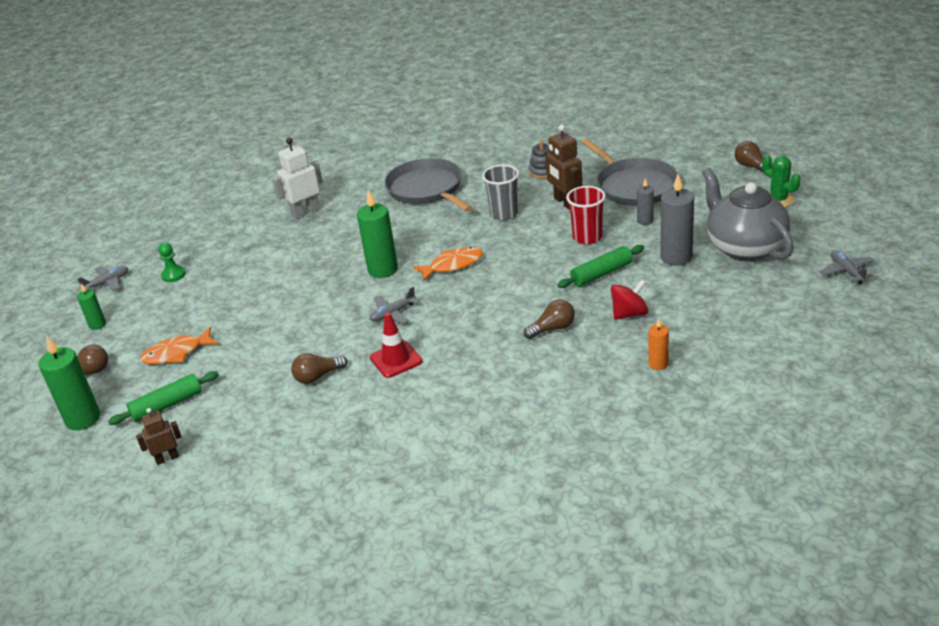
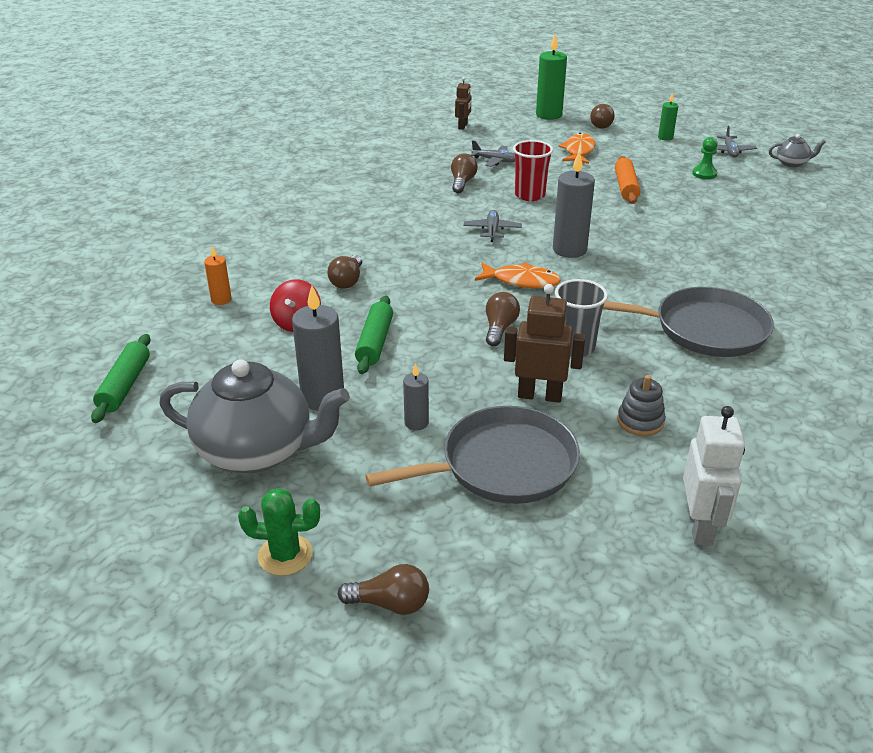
camera: 125 degrees right, 0 degrees up
green rolling pin [108,371,219,425] -> green rolling pin moved to [91,334,150,423]
white robot [272,138,323,219] -> white robot moved to [683,406,745,545]
green candle [357,190,398,278] -> grey candle [553,151,595,258]
red traffic cone [370,312,422,378] -> none
orange fish [413,247,483,281] -> orange fish turned 90 degrees counterclockwise [475,262,561,288]
red cup [566,186,606,244] -> red cup moved to [513,140,553,201]
grey pan [582,139,678,206] -> grey pan turned 150 degrees clockwise [365,406,580,504]
grey plane [820,251,874,284] -> grey plane moved to [471,140,515,167]
none -> brown light bulb [486,292,520,346]
none -> orange rolling pin [615,156,640,204]
none -> grey teapot [769,134,826,167]

